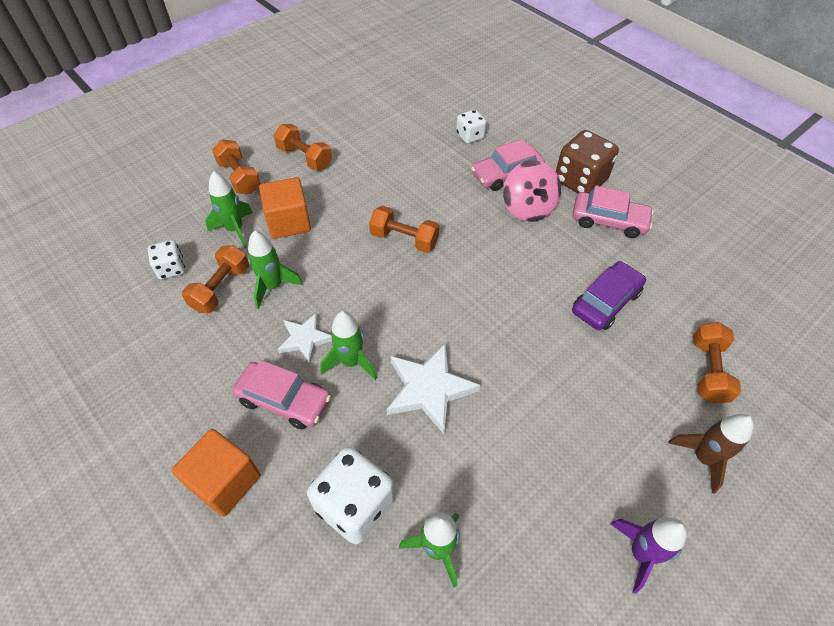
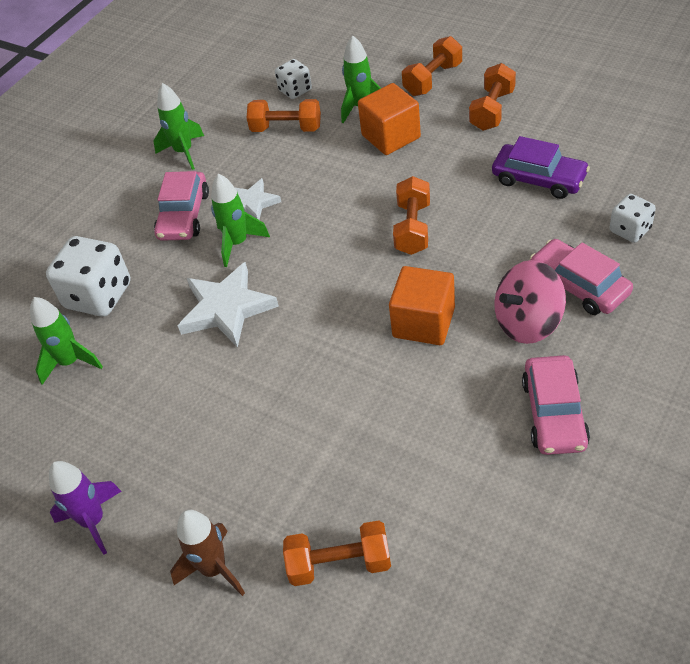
camera: 80 degrees right, 5 degrees down
orange cube [172,429,261,517] -> orange cube moved to [389,266,455,345]
green rocket [248,230,303,309] -> green rocket moved to [153,83,204,170]
brown dice [556,130,619,193] -> none
purple car [572,261,646,330] -> purple car moved to [492,136,590,199]

